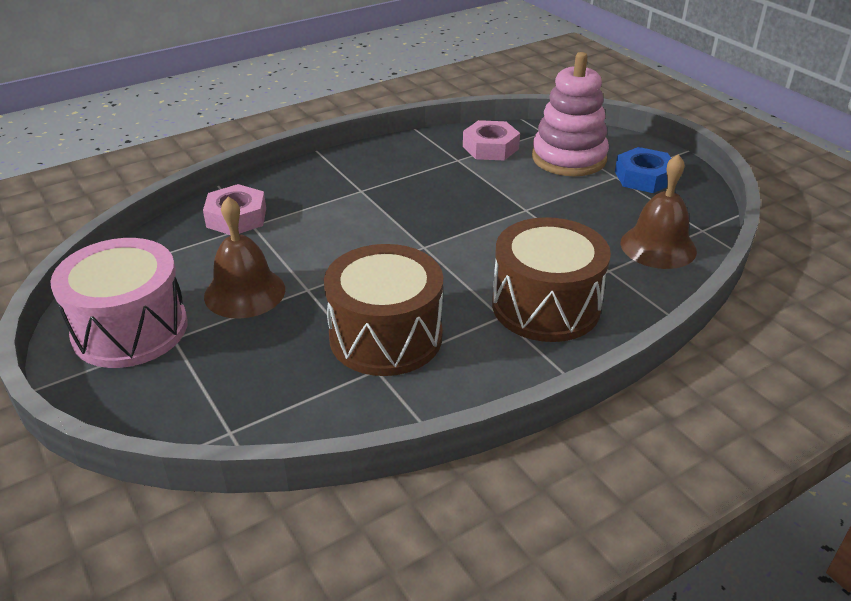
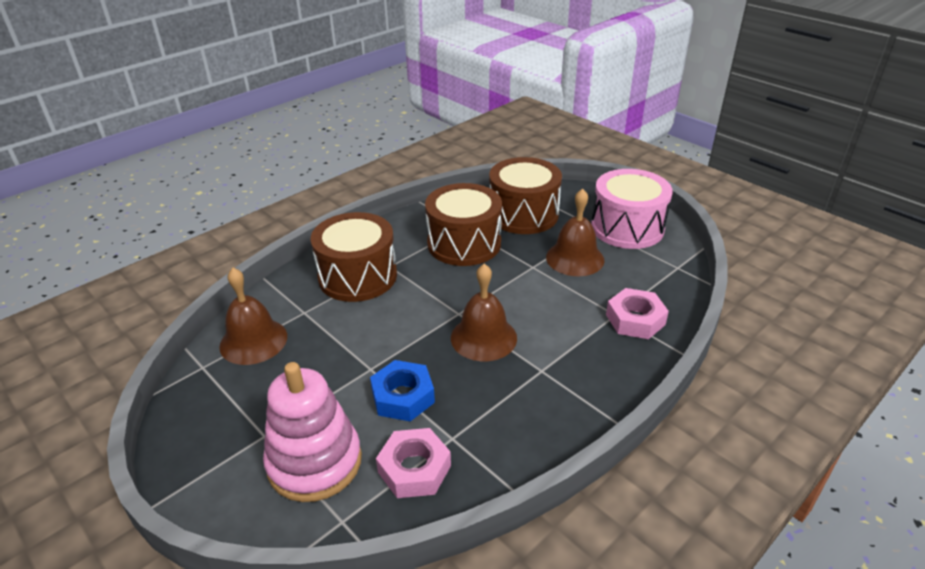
camera: 170 degrees right, 0 degrees up
blue nut [615,147,671,193] -> blue nut moved to [370,360,435,421]
none -> brown bell [451,264,517,361]
none -> brown drum [489,157,562,234]

